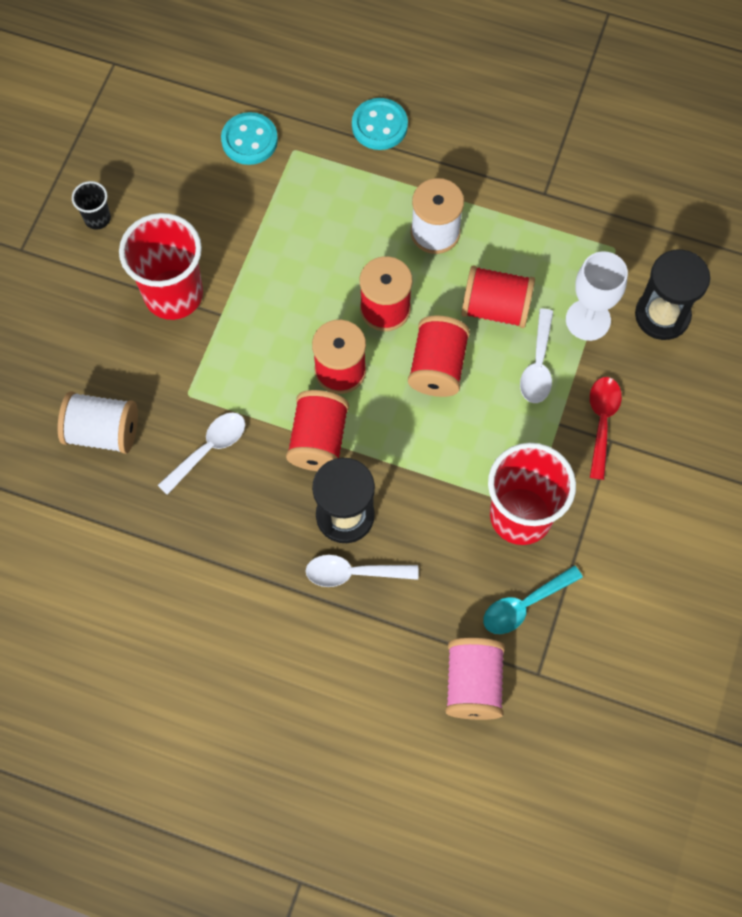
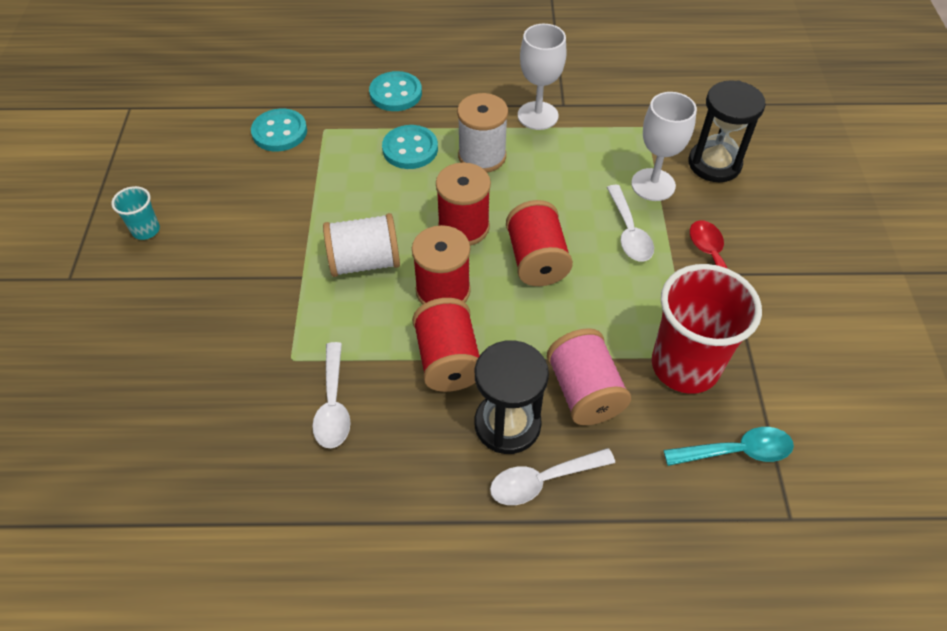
camera: 20 degrees left, 15 degrees down
white spool [58,391,138,454] -> white spool moved to [323,213,400,277]
black cup [72,181,111,230] -> turquoise cup [111,186,160,240]
red cup [119,213,203,320] -> none
white spoon [158,412,245,495] -> white spoon turned 150 degrees clockwise [312,342,351,448]
pink spool [445,638,505,720] -> pink spool moved to [547,328,631,425]
red spool [461,265,535,328] -> none
turquoise spoon [483,565,583,634] -> turquoise spoon turned 135 degrees counterclockwise [663,427,794,466]
none -> turquoise button [382,125,438,169]
none -> white goblet [518,24,566,130]

